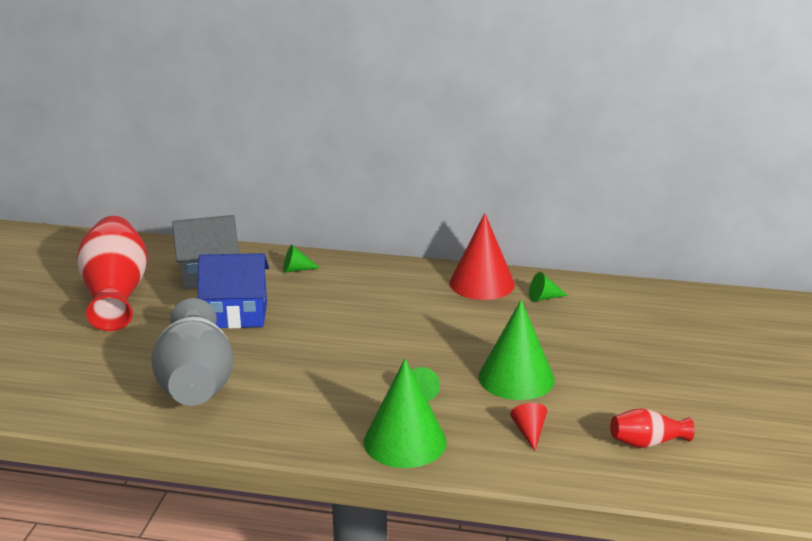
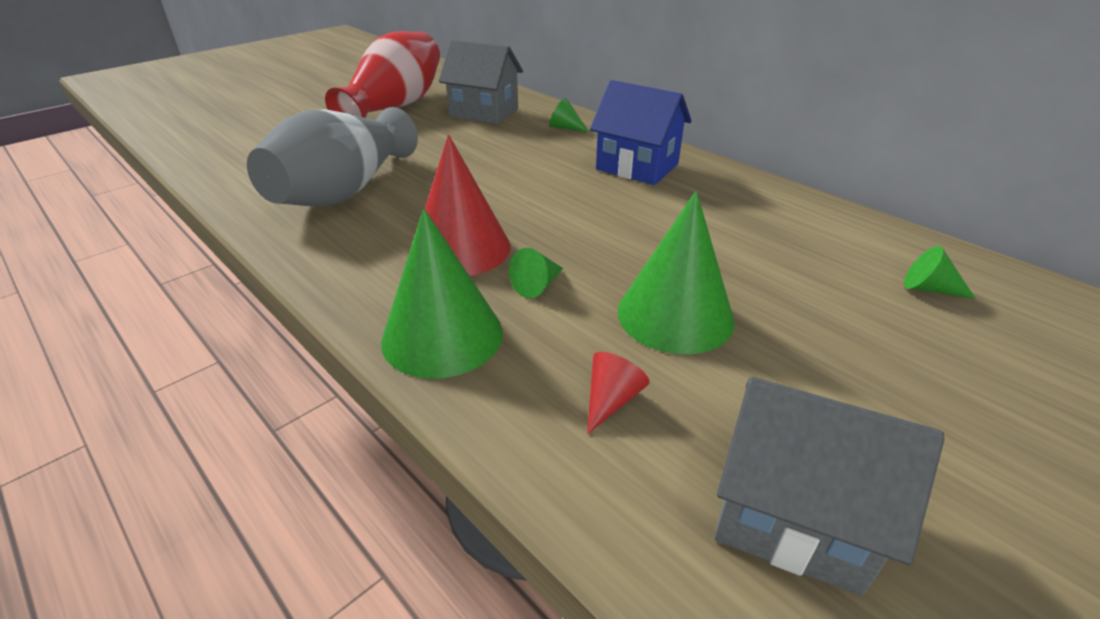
camera: 35 degrees right, 10 degrees up
blue house [198,253,269,328] -> blue house moved to [590,80,692,185]
red cone [450,213,515,300] -> red cone moved to [425,135,510,276]
green cone [529,272,568,302] -> green cone moved to [904,246,976,299]
red vase [610,408,695,448] -> grey house [714,377,945,596]

